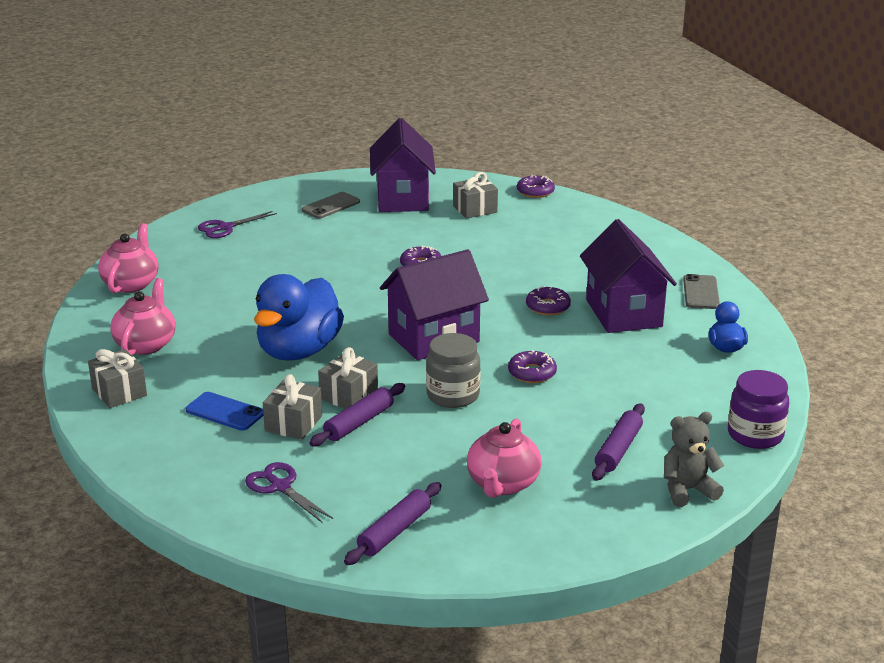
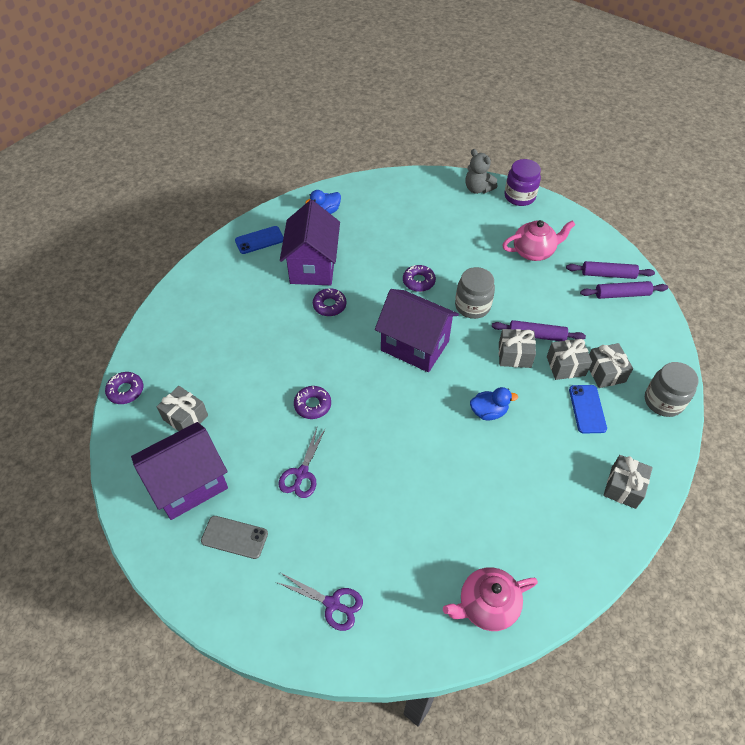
camera: 120 degrees left, 25 degrees up
pink teapot [110,278,175,355] -> none
purple scissors [245,462,333,523] -> purple scissors moved to [278,428,326,498]
blue duck [254,274,344,361] -> blue duck [470,387,518,420], size x0.47
purple house [580,219,677,333] -> purple house turned 45 degrees counterclockwise [280,200,340,285]
purple rolling pin [592,403,645,481] -> purple rolling pin moved to [580,281,668,299]
grey phone [683,274,720,309] -> blue phone [235,226,284,254]
purple jar [728,370,789,449] -> purple jar moved to [505,159,541,206]
none -> grey gift [589,343,633,388]
none -> grey jar [645,362,699,417]

